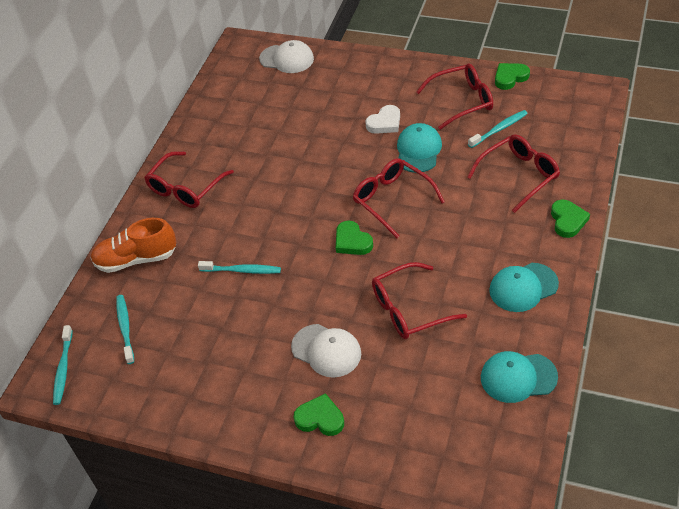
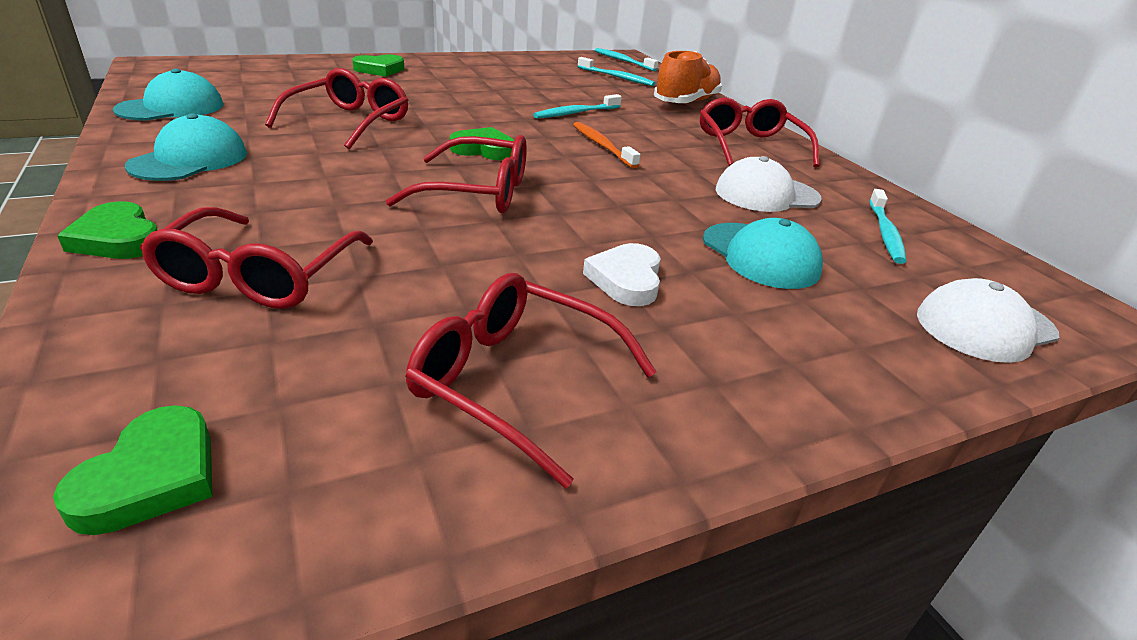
camera: 130 degrees right, 15 degrees down
white cap [291,324,361,378] -> white cap moved to [716,156,822,212]
turquoise cap [397,123,442,173] -> turquoise cap moved to [703,218,823,289]
red glasses [416,63,493,130] -> red glasses turned 90 degrees clockwise [406,273,657,488]
turquoise toothbrush [468,110,528,148] -> turquoise toothbrush moved to [869,189,907,264]
green heart [495,63,530,90] -> green heart moved to [53,405,213,535]
none -> orange toothbrush [573,122,640,169]

